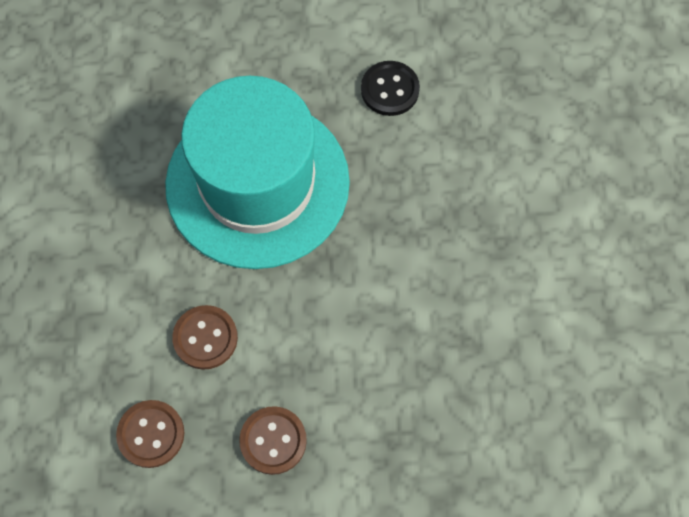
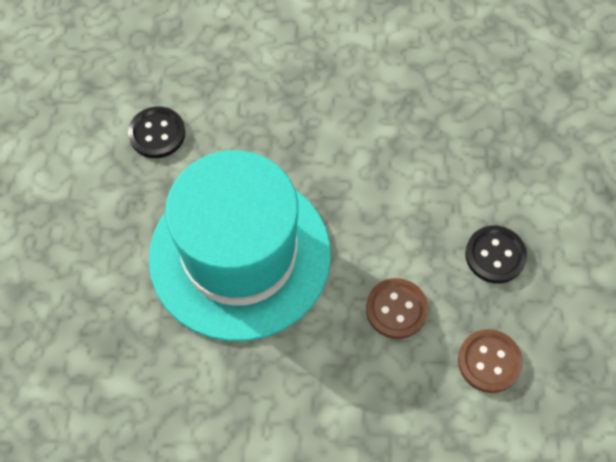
camera: 85 degrees left, 5 degrees down
brown button [239,406,307,475] -> black button [465,226,527,283]

